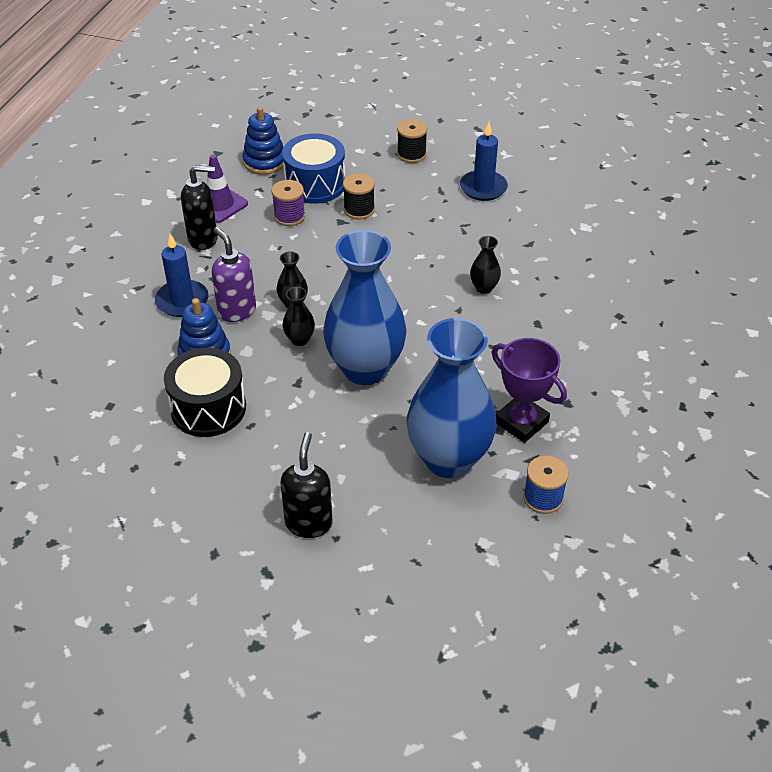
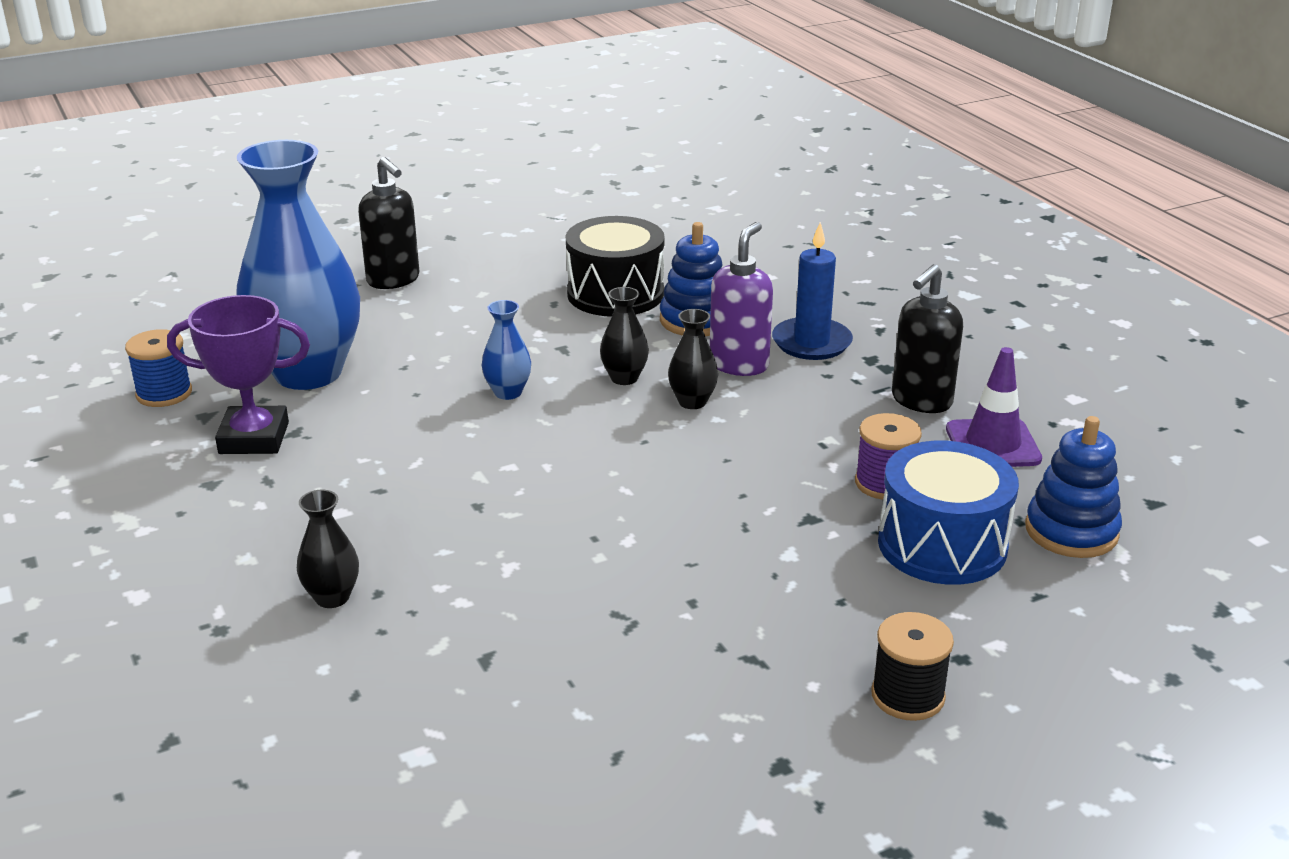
camera: 135 degrees right, 15 degrees down
purple soap dispenser [211,227,256,322] -> purple soap dispenser turned 75 degrees counterclockwise [710,222,773,376]
blue vase [323,230,407,385] -> blue vase [482,300,531,400], size x0.41
black spool [343,173,375,219] -> none
blue candle [460,122,508,201] -> none
black vase [470,236,501,294] -> black vase moved to [297,490,359,608]

